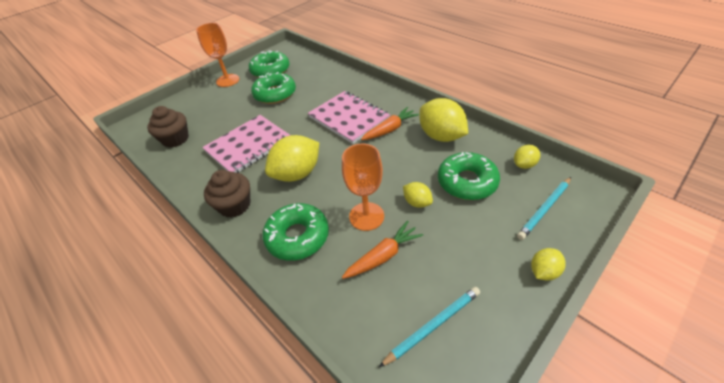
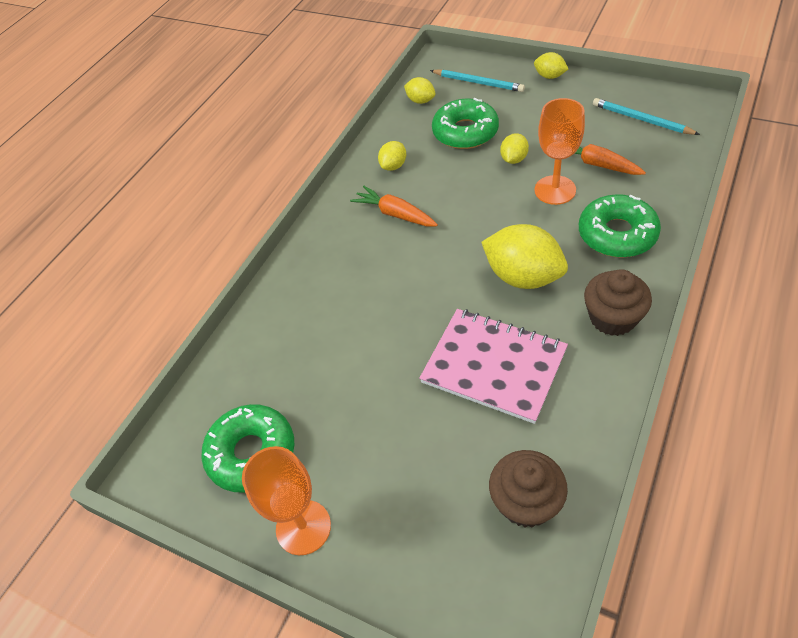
camera: 105 degrees left, 5 degrees up
green donut [251,72,296,104] -> none
pink notebook [308,91,390,144] -> none
yellow lemon [419,98,468,142] -> yellow lemon [378,141,406,171], size x0.51

